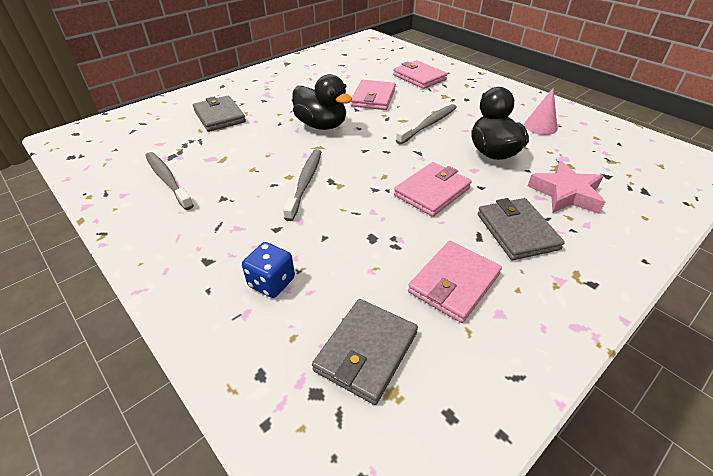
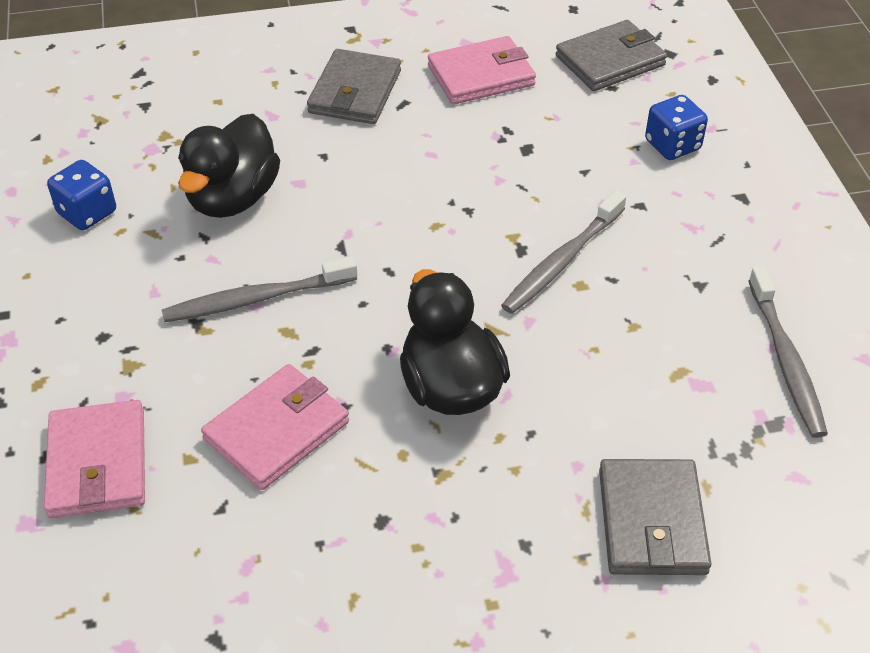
camera: 150 degrees left, 5 degrees up
pink wallet [394,162,471,217] -> none
pink cone [524,88,557,135] -> blue dice [47,160,116,230]
pink star [528,161,605,214] -> none

